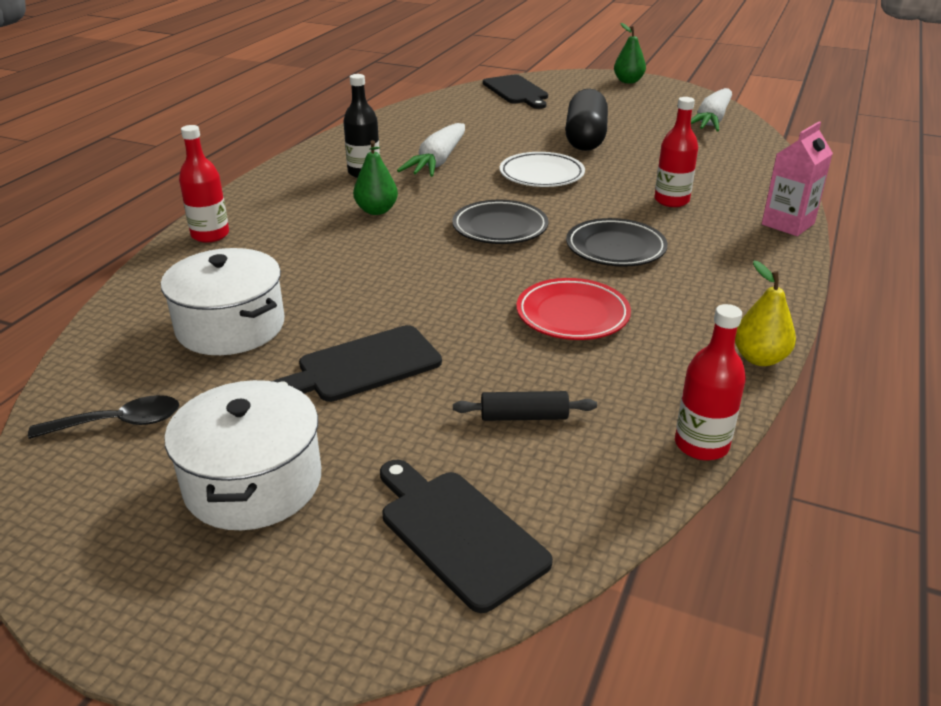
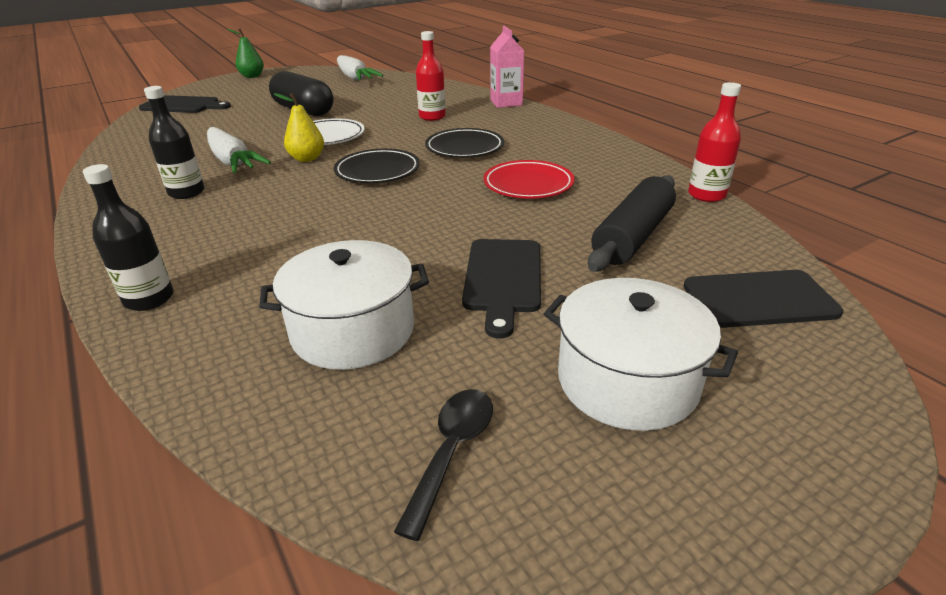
camera: 55 degrees left, 0 degrees up
red bottle [179,125,229,243] -> black bottle [83,164,174,311]
green pear [353,140,398,215] -> none
black rolling pin [453,391,597,421] -> black rolling pin [588,175,676,272], size x1.86
yellow pear [735,261,796,366] -> yellow pear moved to [274,93,324,162]

